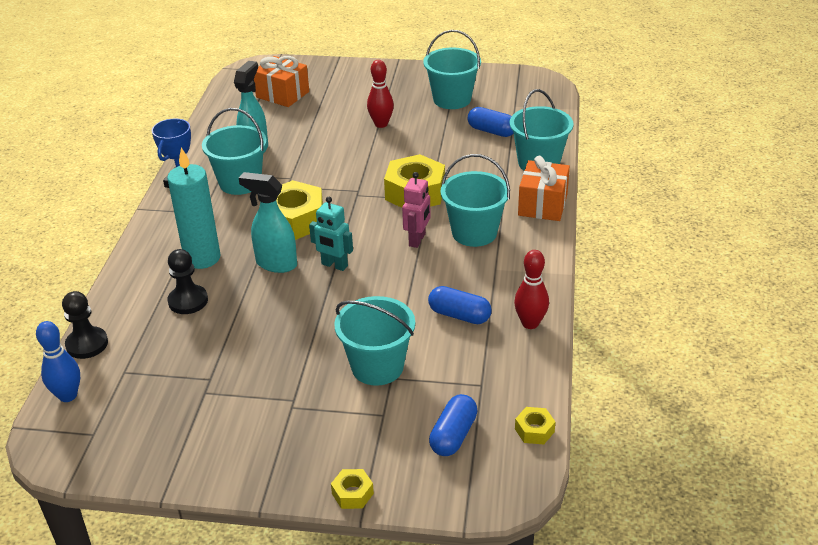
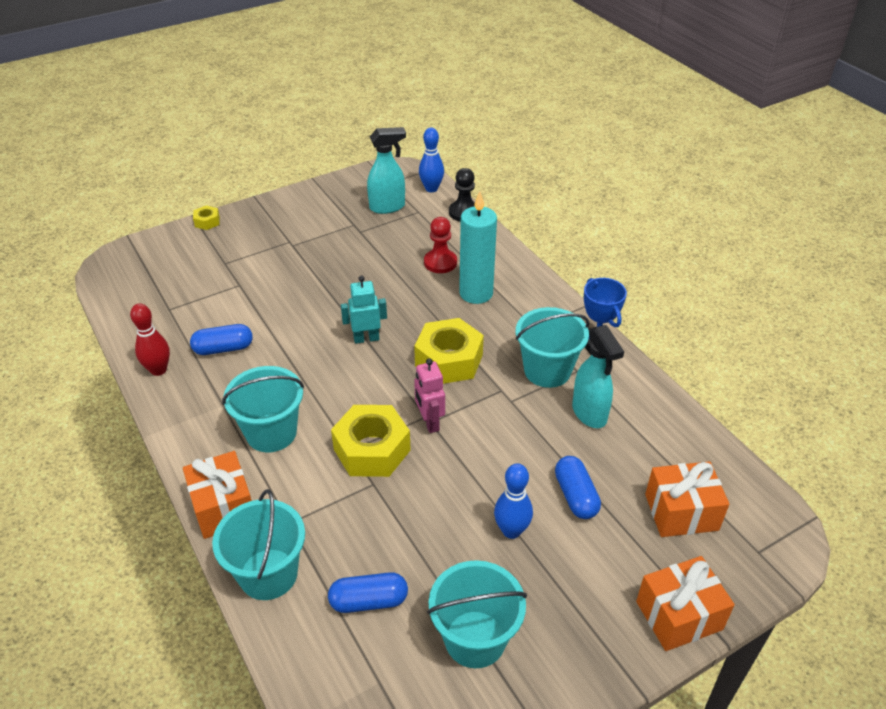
camera: 140 degrees right, 5 degrees up
black pawn [168,249,208,314] -> red pawn [424,217,457,273]
turquoise spray bottle [239,172,297,273] -> turquoise spray bottle moved to [367,127,406,214]
turquoise bucket [334,296,415,386] -> none
red bowling pin [367,60,394,128] -> blue bowling pin [494,463,533,539]
pink robot [402,172,431,248] -> pink robot moved to [414,358,445,433]
blue capsule [429,394,477,456] -> blue capsule moved to [555,456,601,519]
yellow nut [515,407,555,444] -> none
none -> orange gift [636,556,735,651]

